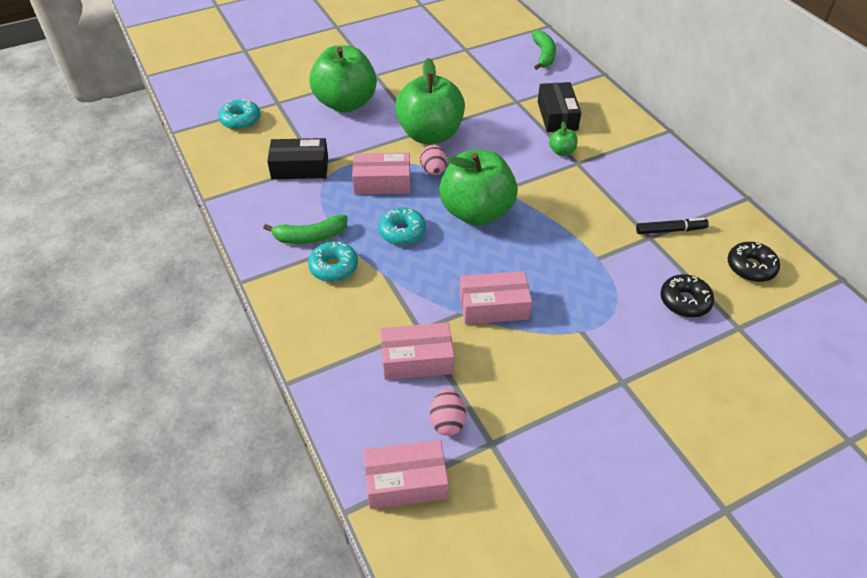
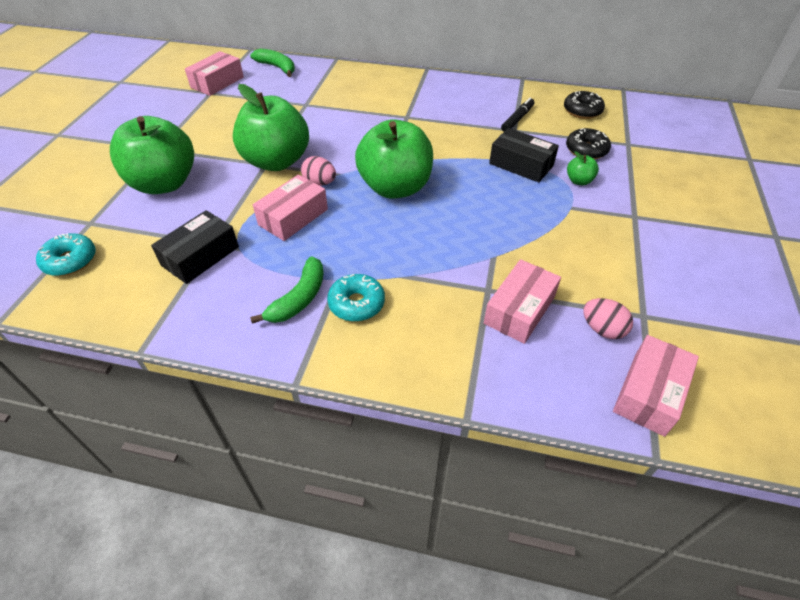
camera: 50 degrees left, 0 degrees up
turquoise donut [378,207,426,245] -> none
pink box [460,271,532,324] -> pink box moved to [185,51,244,96]
black box [538,82,581,132] -> black box moved to [489,128,559,183]
green apple [549,122,578,156] -> green apple moved to [567,151,599,185]

